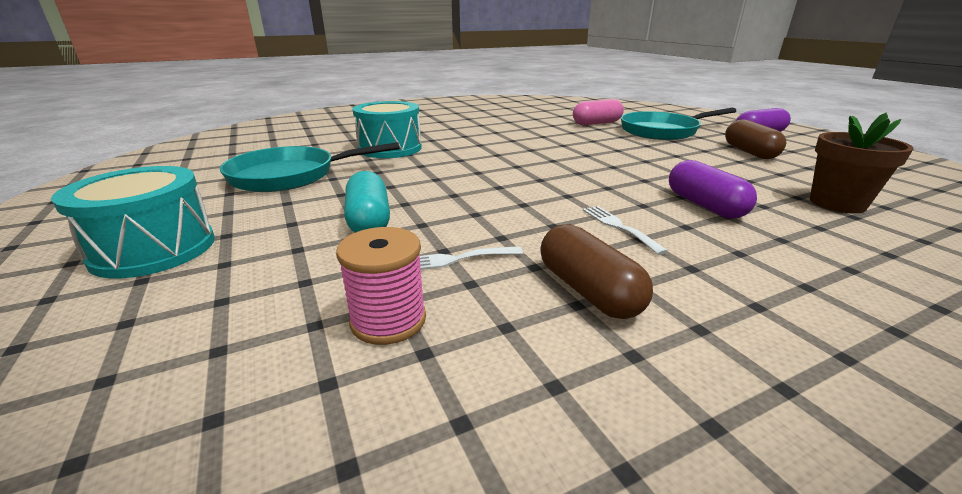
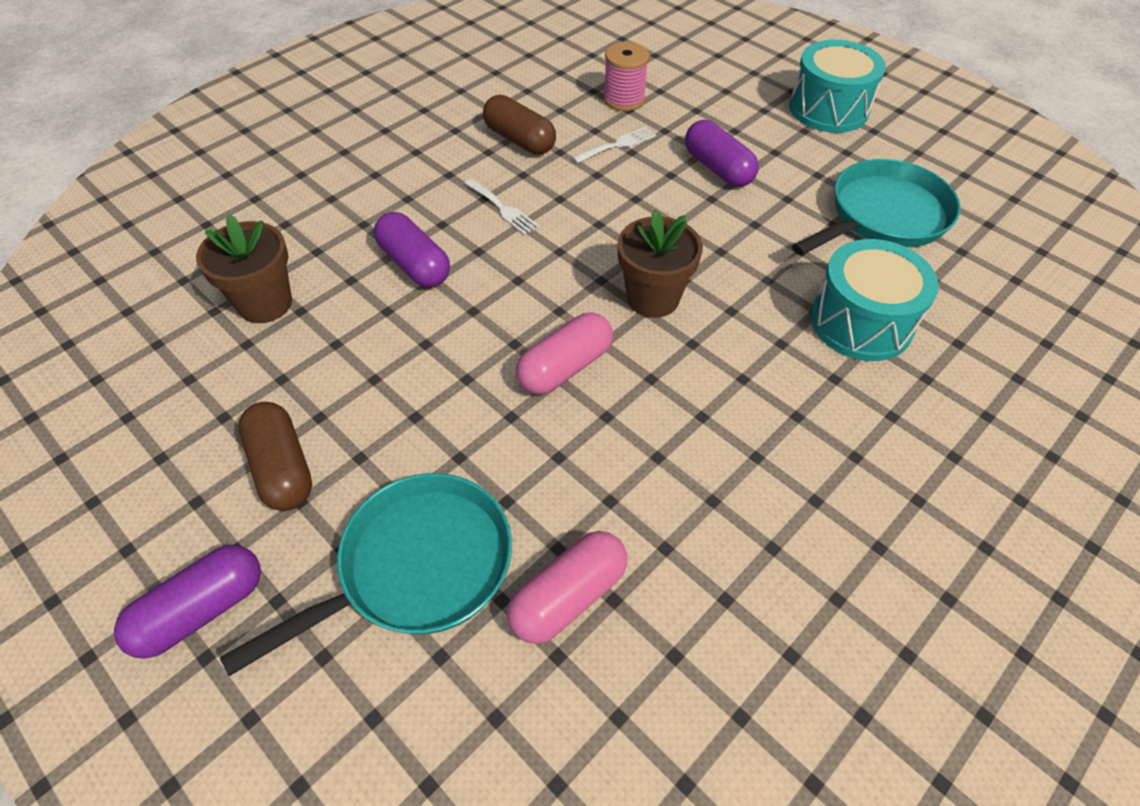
camera: 160 degrees right, 25 degrees up
turquoise capsule [344,171,390,233] -> purple capsule [685,120,759,187]
none -> pink capsule [516,312,613,395]
none -> brown flower pot [618,210,703,318]

